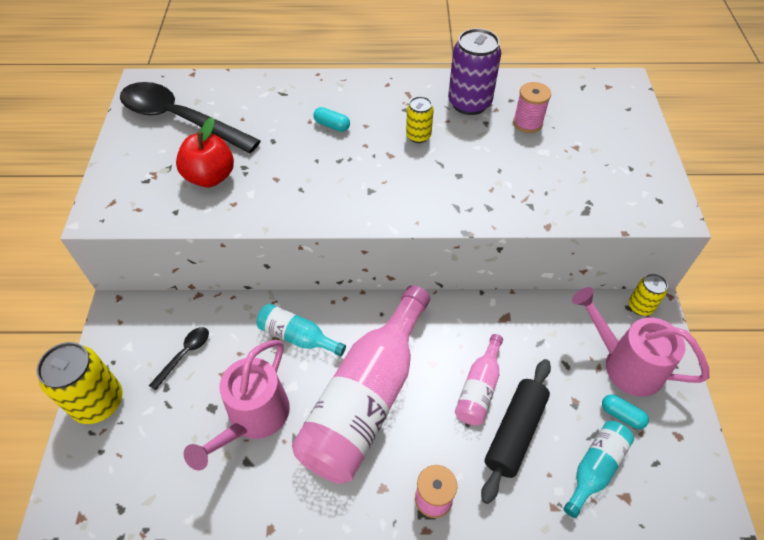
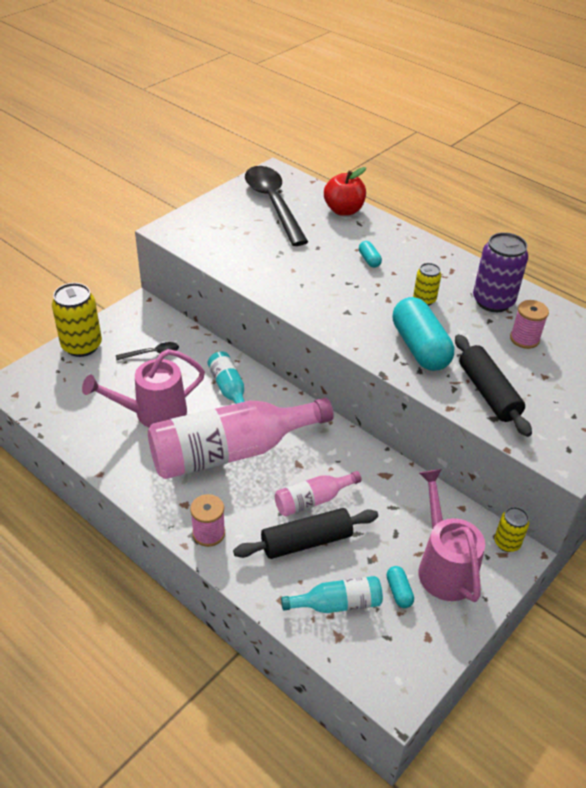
camera: 40 degrees right, 10 degrees down
red apple [176,117,234,187] -> red apple moved to [324,167,366,216]
none -> turquoise capsule [393,297,454,371]
none -> black rolling pin [455,334,532,437]

